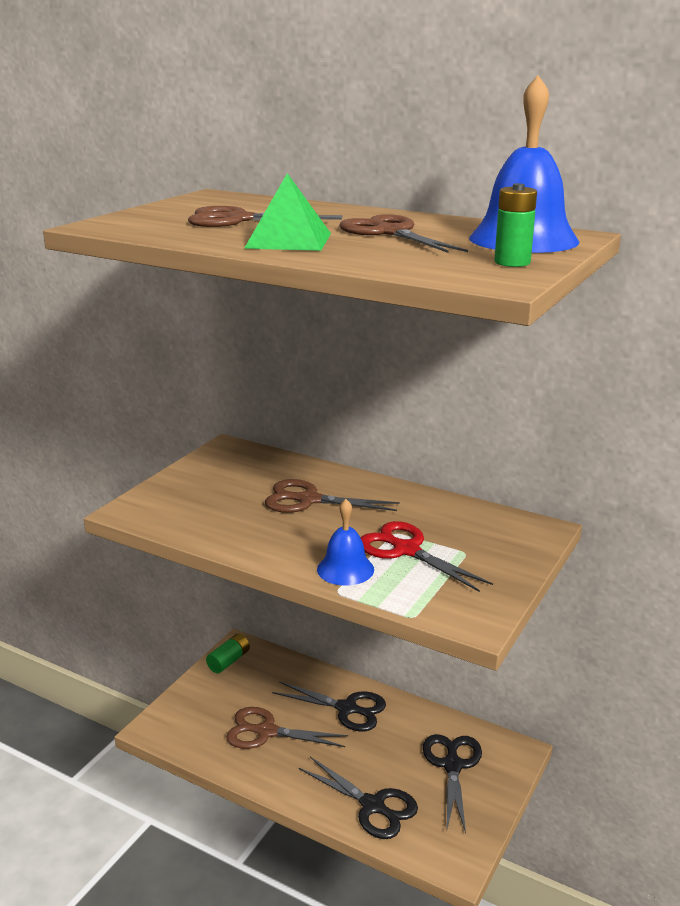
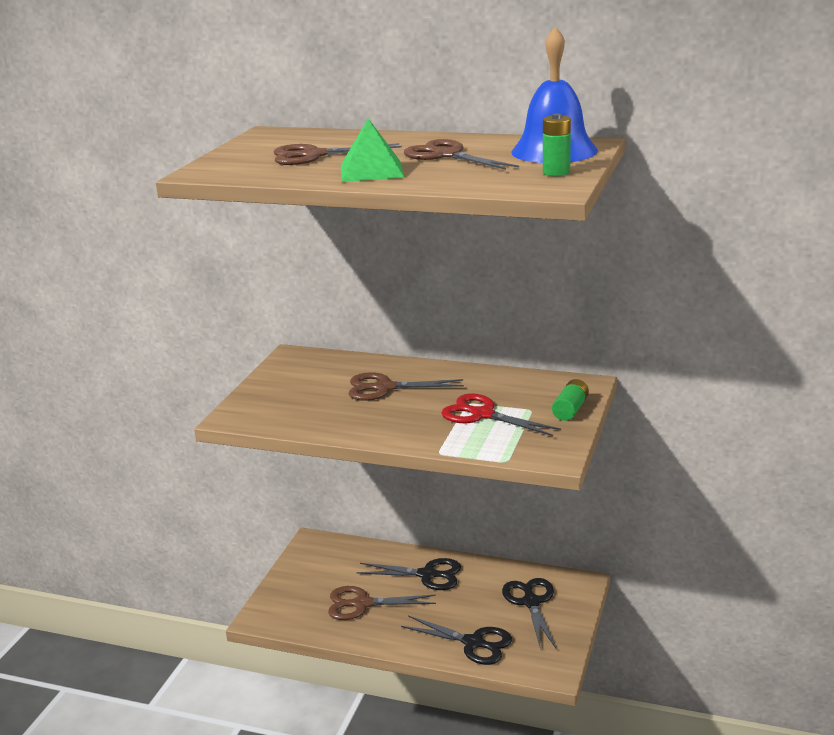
camera: 10 degrees left, 0 degrees up
green battery [206,634,250,673] -> green battery moved to [552,379,589,421]
blue bell [317,499,374,586] -> none

